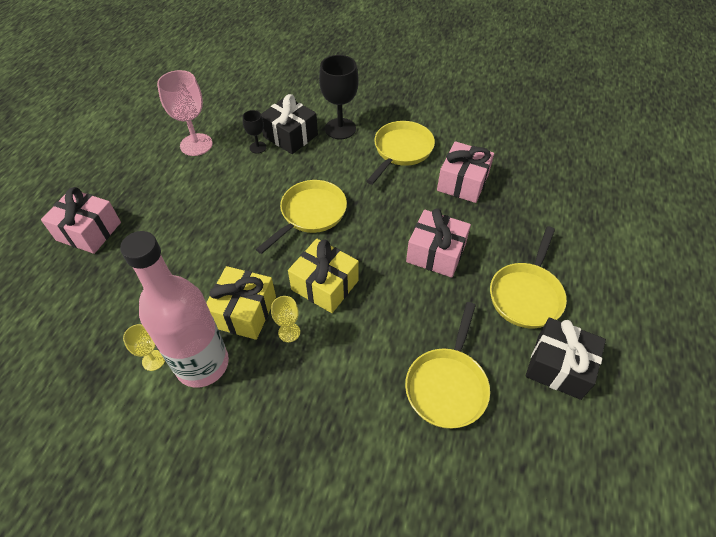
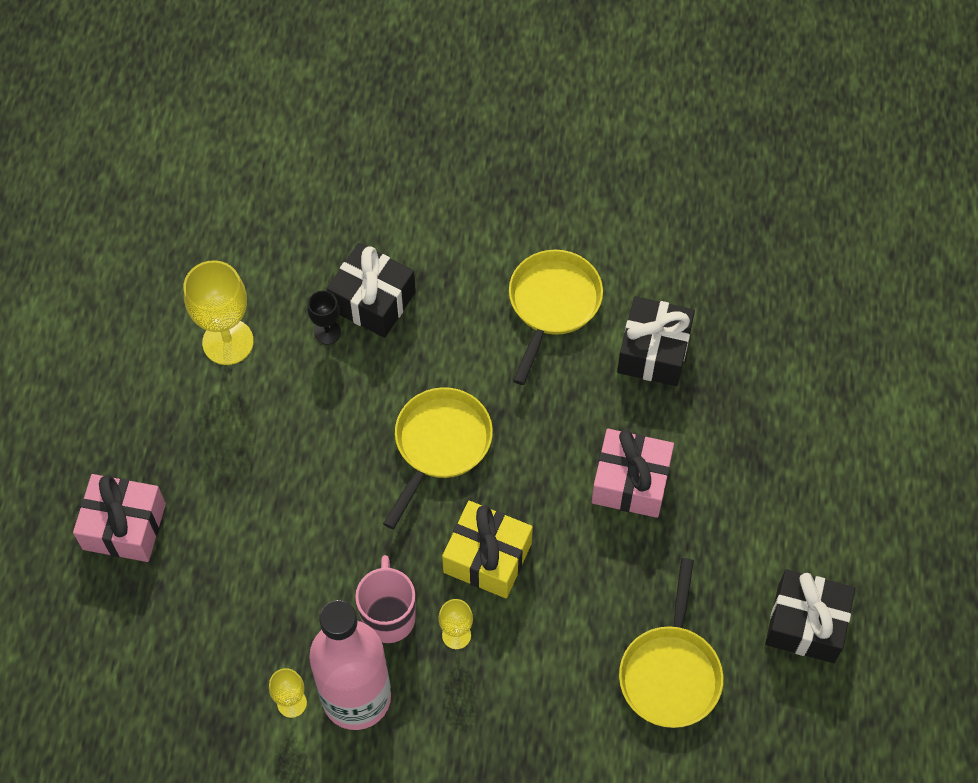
camera: 10 degrees left, 10 degrees up
pink goblet [157,70,213,156] -> yellow goblet [184,260,254,365]
yellow gift [206,266,276,340] -> pink mug [355,555,415,643]
black goblet [319,55,359,139] -> none
pink gift [437,141,494,203] -> black gift [617,296,695,386]
yellow pan [490,226,567,328] -> none

